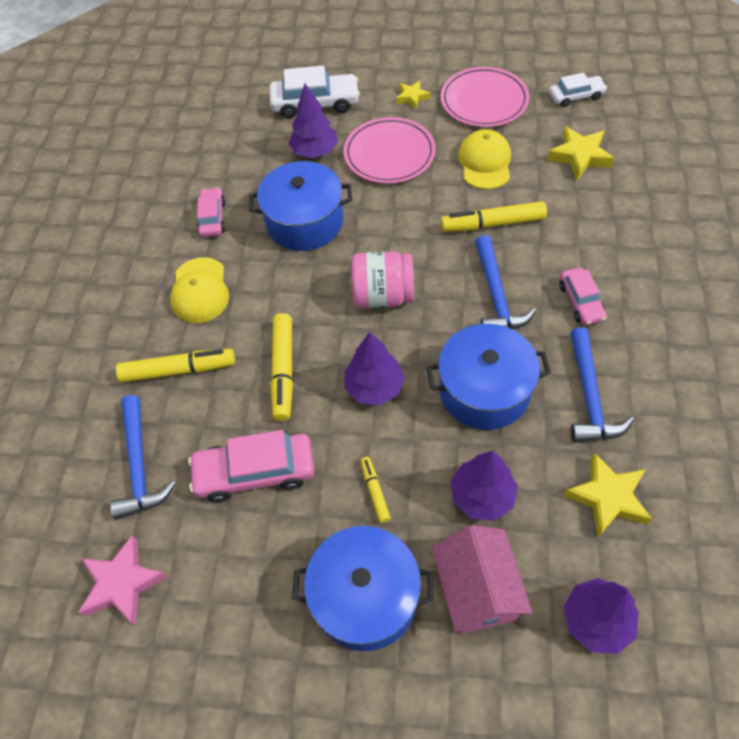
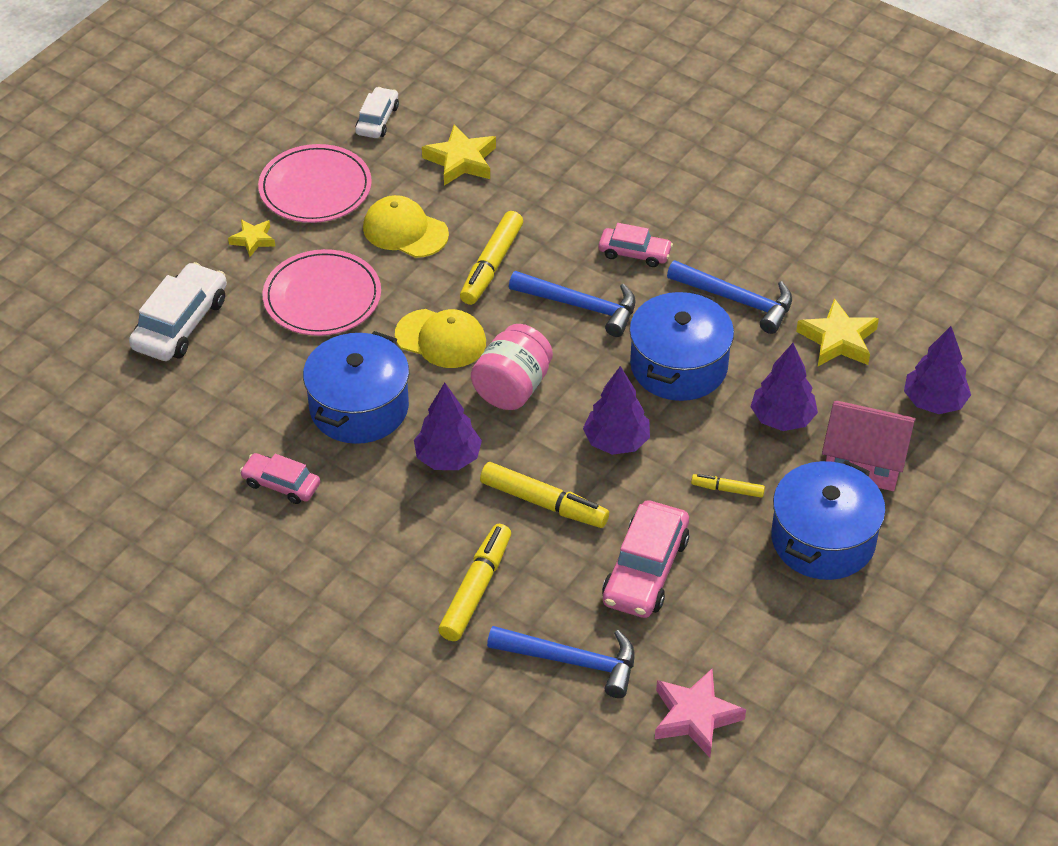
camera: 65 degrees left, 10 degrees down
yellow cap [170,257,229,323] -> yellow cap moved to [395,309,486,368]
purple tree [289,84,338,158] -> purple tree moved to [414,383,482,470]

